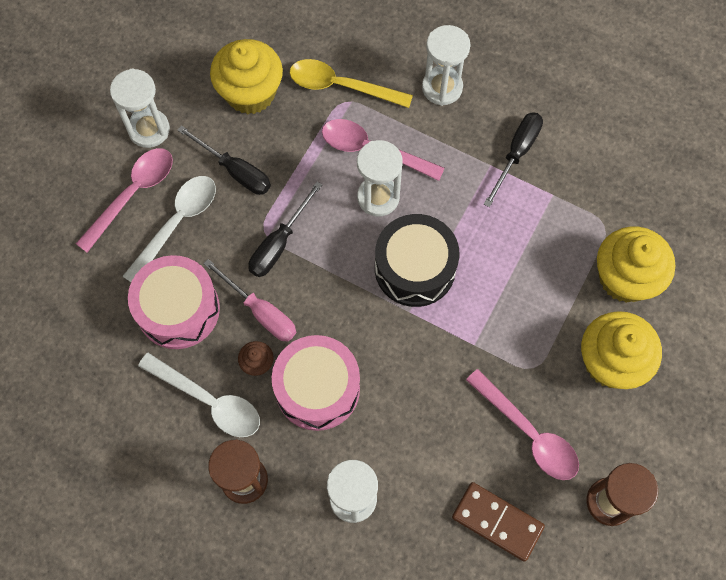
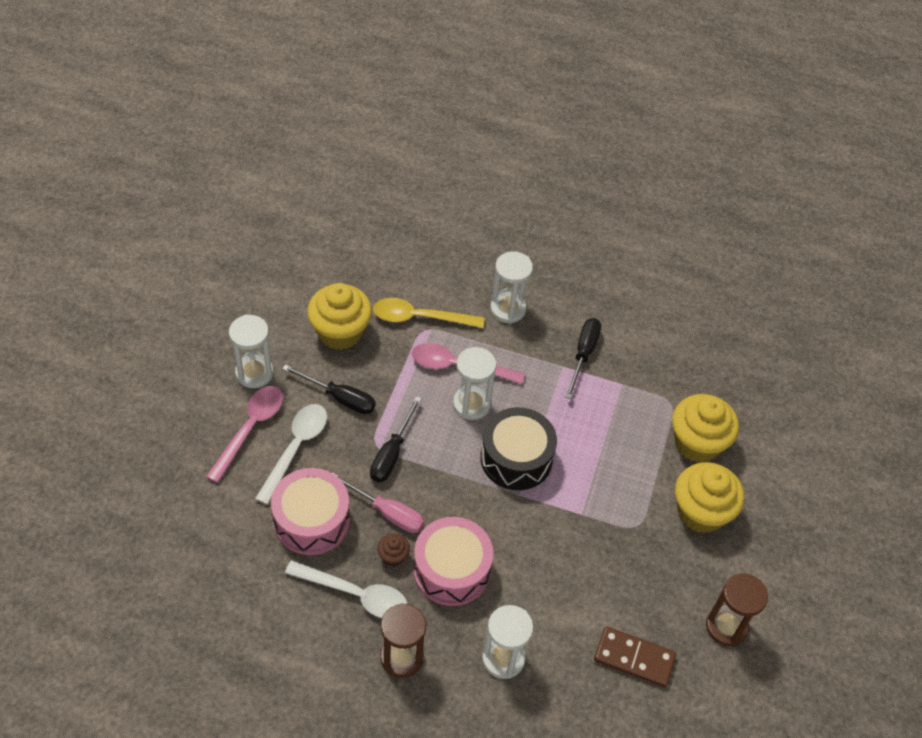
camera: 15 degrees left, 15 degrees down
pink spoon [466,369,579,480] -> none

